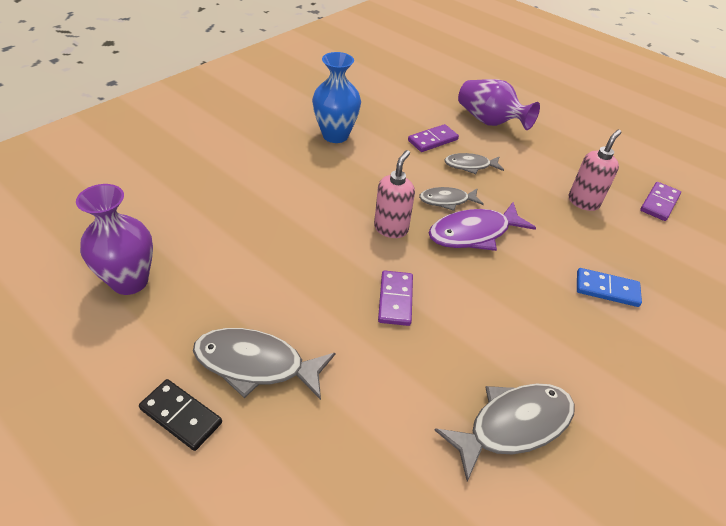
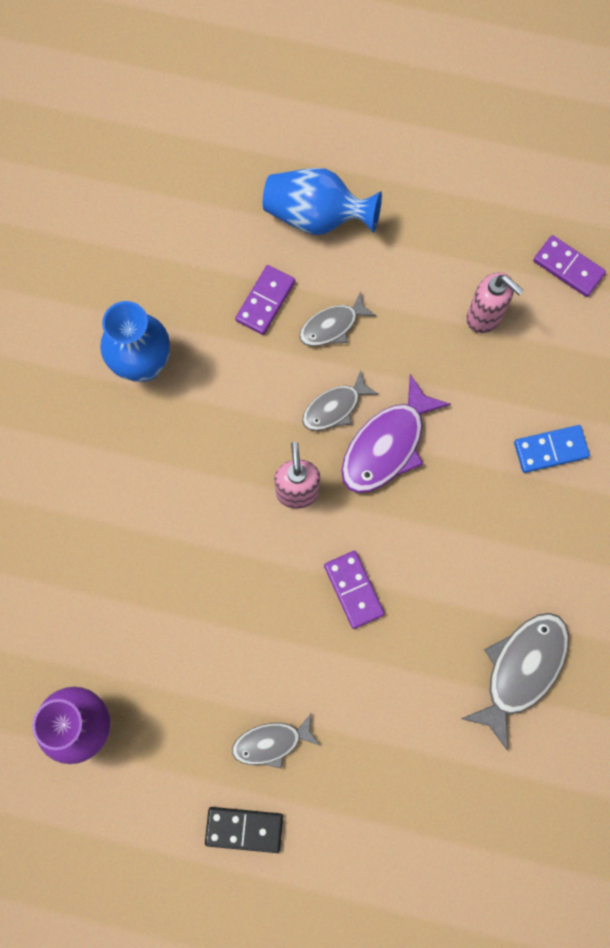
camera: 25 degrees left, 30 degrees up
grey fish [193,328,335,400] -> grey fish [232,714,320,769], size x0.61
purple vase [458,79,540,130] -> blue vase [263,168,382,235]
pink soap dispenser [569,130,621,211] -> pink soap dispenser turned 120 degrees clockwise [467,273,524,333]
purple domino [640,182,681,221] -> purple domino turned 60 degrees counterclockwise [533,235,606,297]

